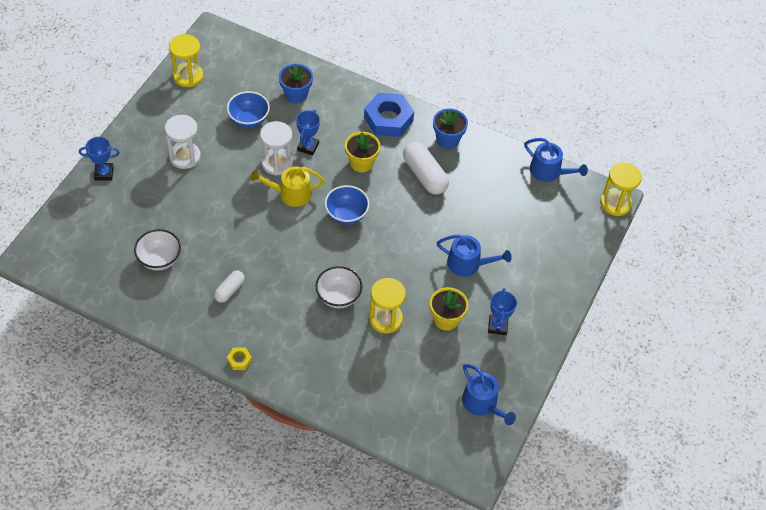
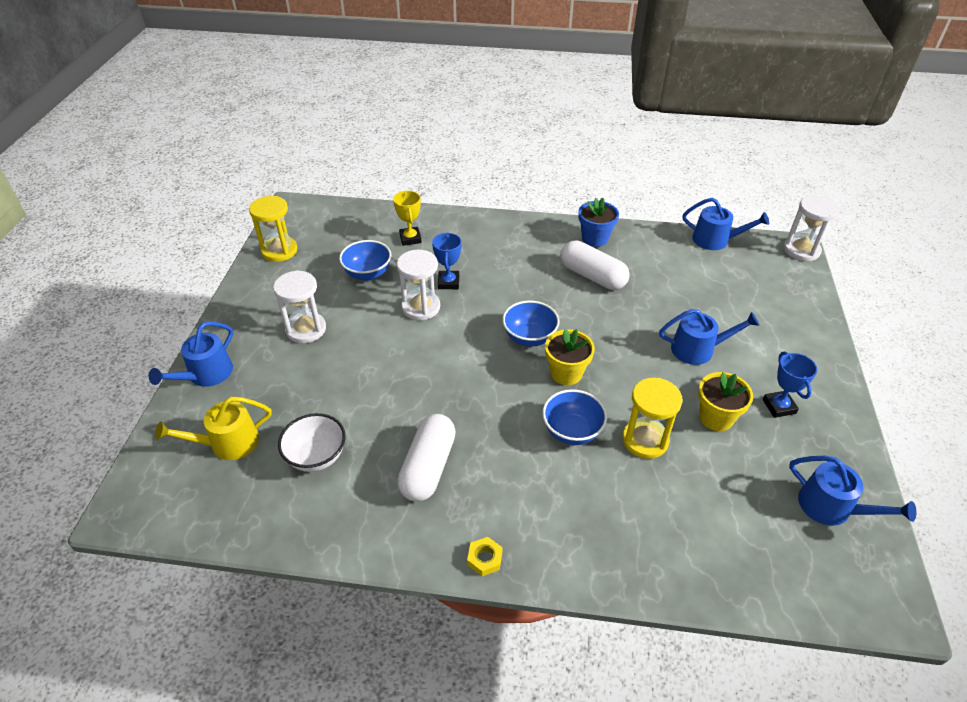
camera: 15 degrees left, 10 degrees down
blue trophy [79,137,120,180] -> blue watering can [149,321,233,387]
white capsule [214,271,245,303] -> white capsule [398,414,456,502], size x1.75
yellow watering can [250,167,325,207] -> yellow watering can moved to [155,397,272,460]
blue flower pot [279,63,313,103] -> yellow trophy [393,191,422,246]
white bowl [315,266,362,308] -> blue bowl [542,389,607,445]
yellow flower pot [345,132,380,172] -> yellow flower pot moved to [545,329,595,385]
blue nut [364,93,414,137] -> none
yellow hourglass [600,162,642,216] -> white hourglass [784,195,839,261]

